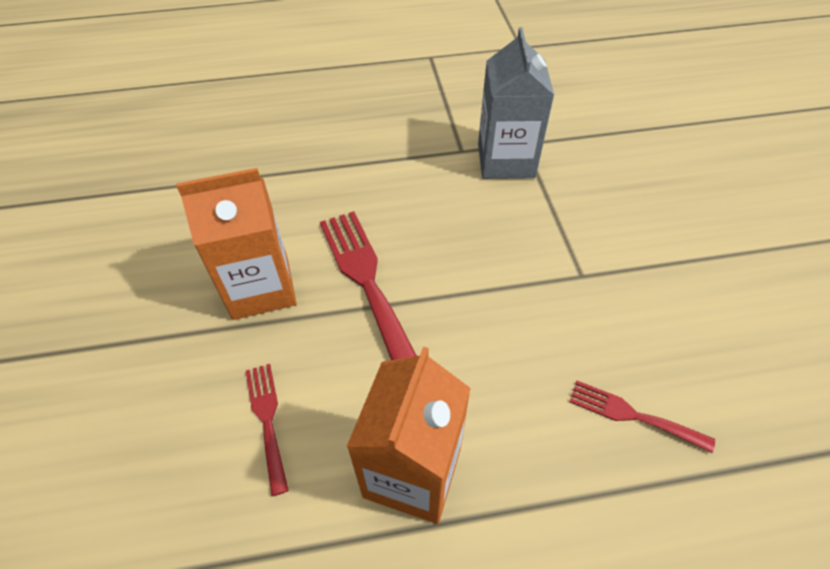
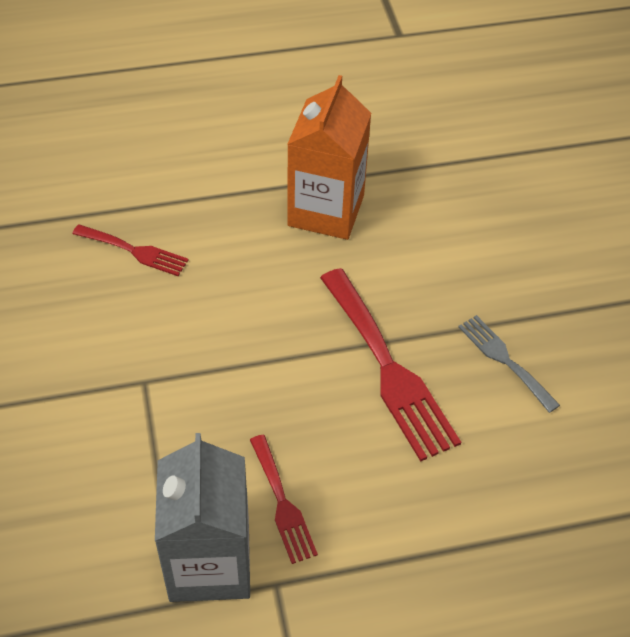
camera: 175 degrees right, 0 degrees up
orange carton [176,168,297,320] -> grey fork [458,315,560,413]
red fork [246,364,289,496] -> red fork moved to [250,435,318,564]

